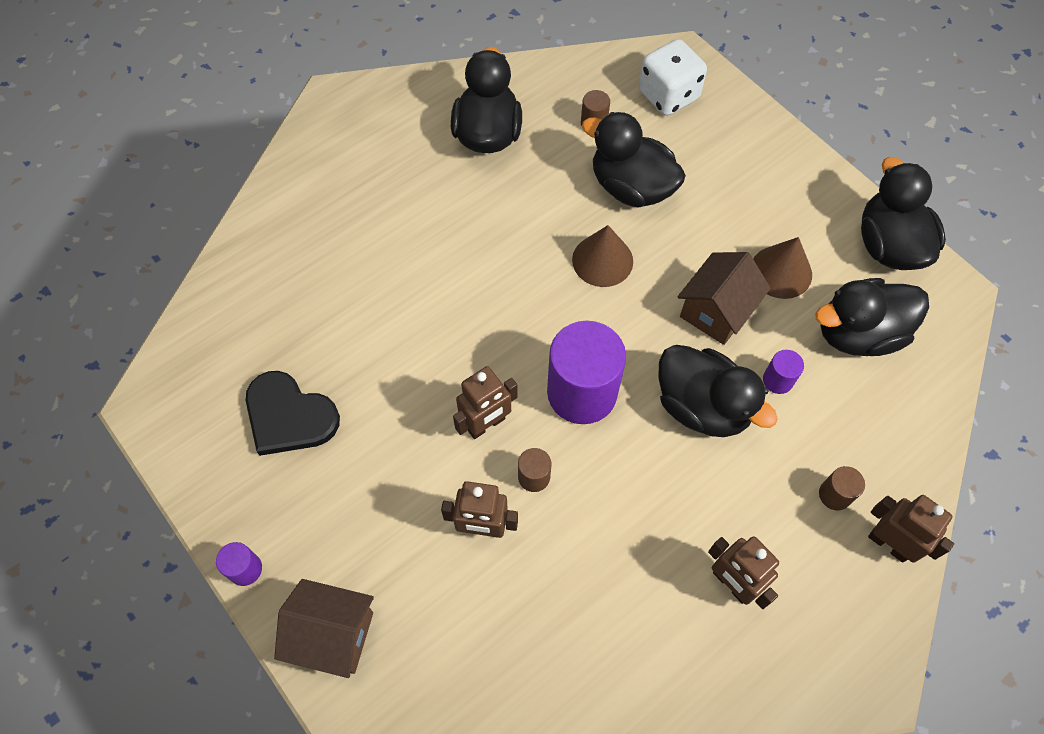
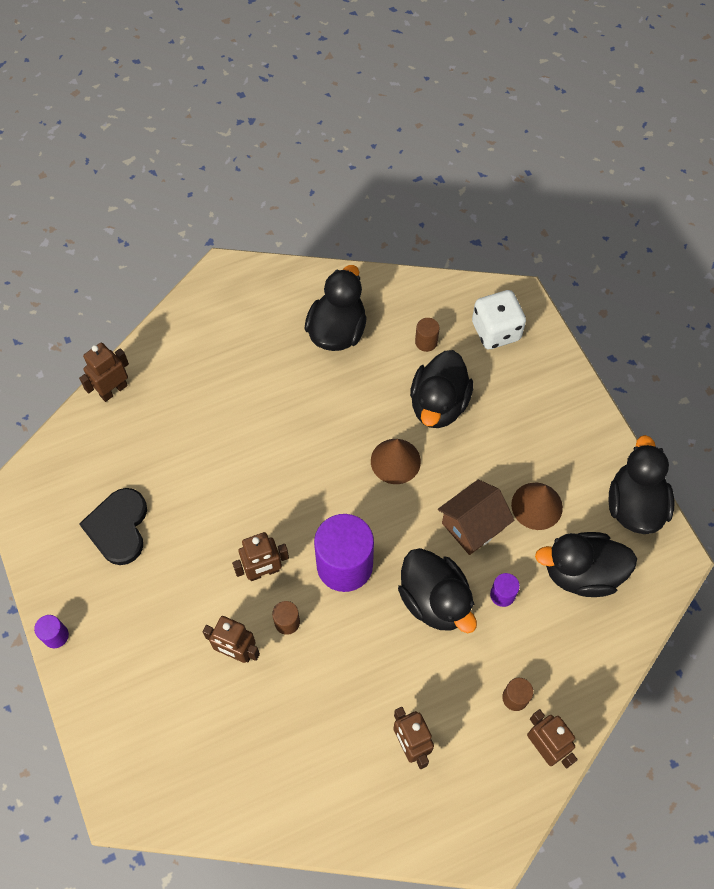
camera: 15 degrees right, 0 degrees up
black heart [246,371,340,456] -> black heart turned 45 degrees clockwise [79,488,147,565]
brown house [274,579,374,678] -> none
black duck [582,112,686,207] -> black duck turned 120 degrees counterclockwise [410,350,474,428]
none -> brown robot [79,343,129,402]

